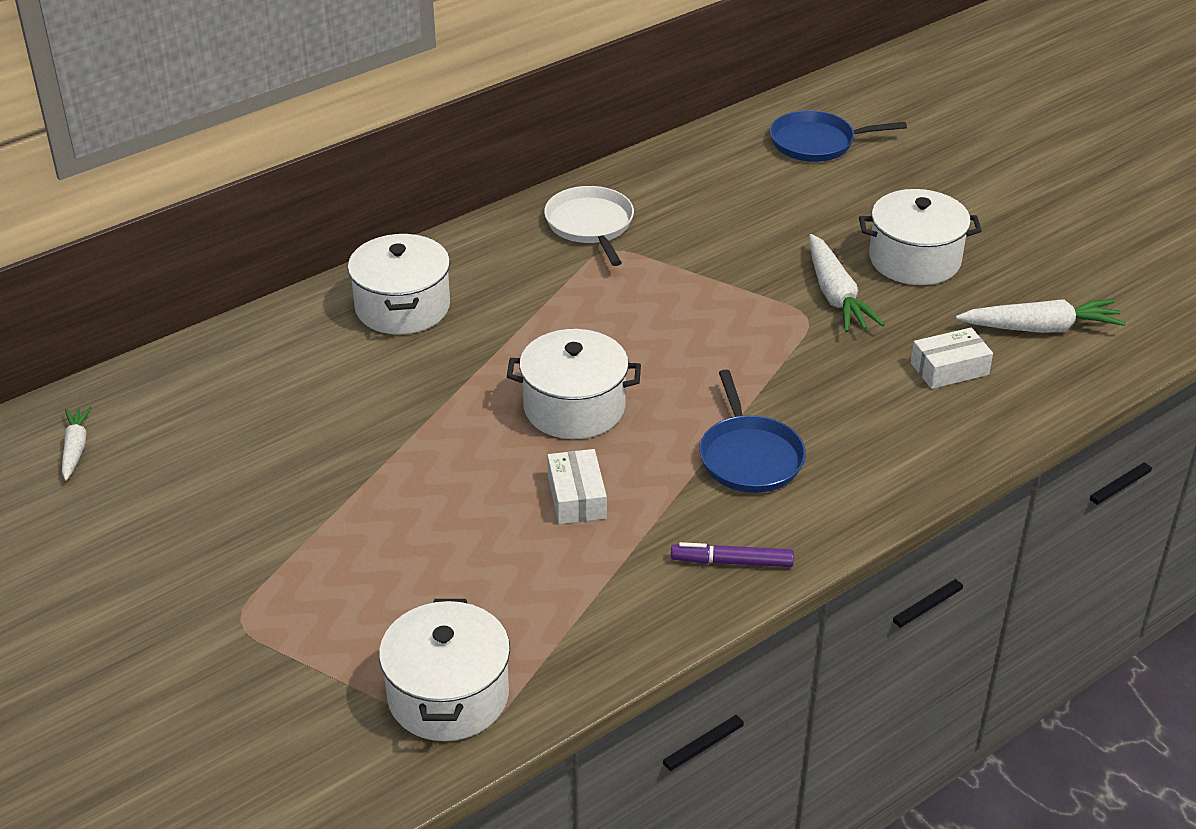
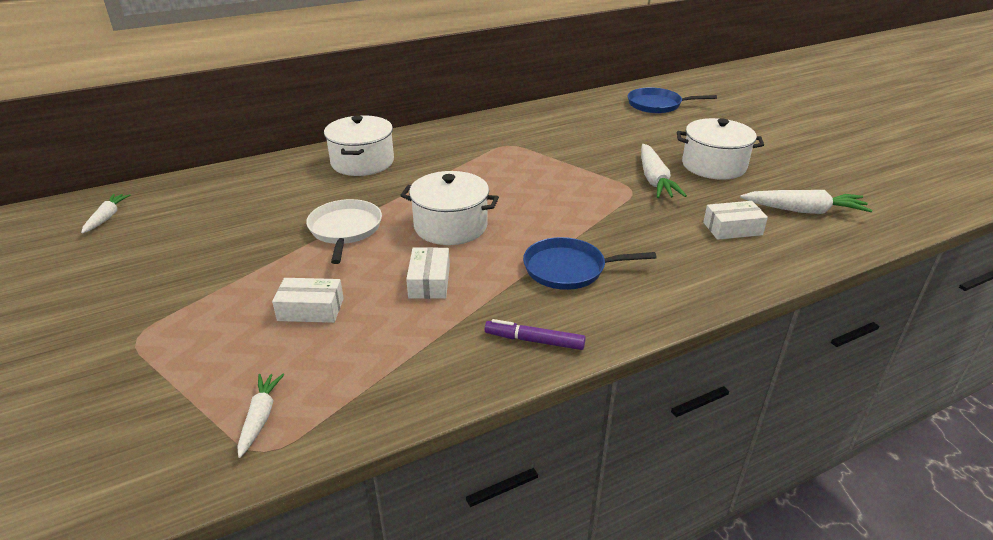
camera: 10 degrees right, 5 degrees down
white pot [379,599,510,741] -> white carrot [237,374,284,458]
white pan [544,186,634,266] -> white pan moved to [306,199,382,264]
blue pan [699,370,806,493] -> blue pan turned 90 degrees clockwise [523,237,656,290]
none -> white box [272,278,344,323]

